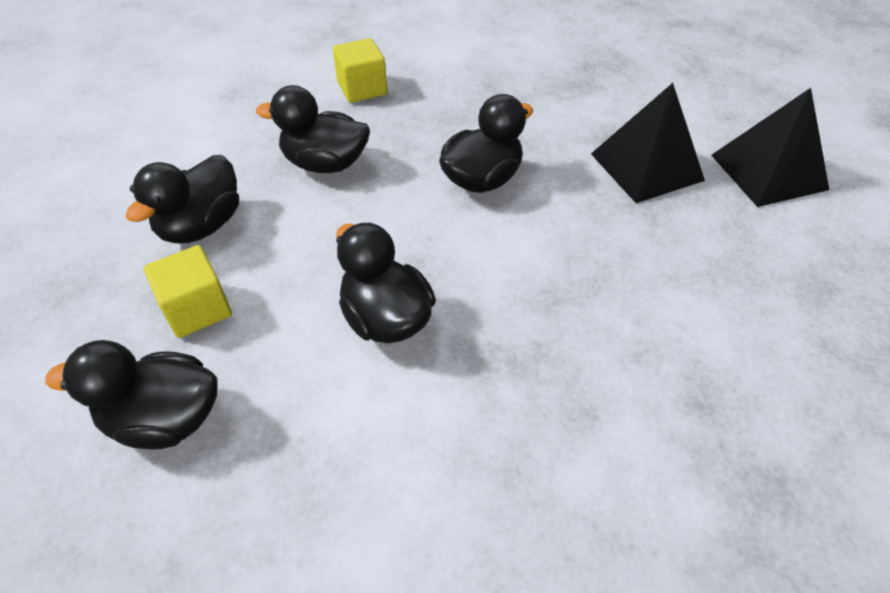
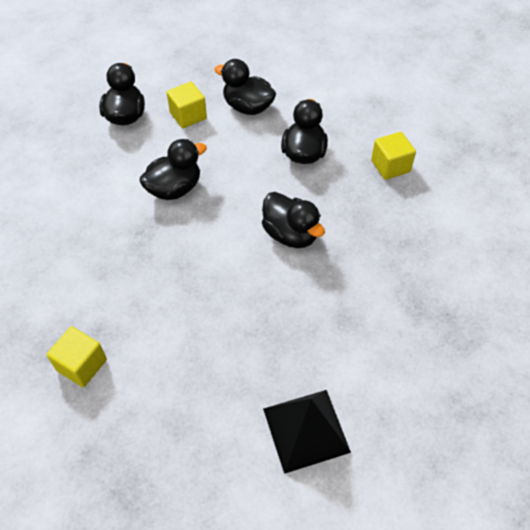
camera: 90 degrees right, 5 degrees up
black pyramid [591,83,705,203] -> none
none -> yellow cube [47,327,107,387]

